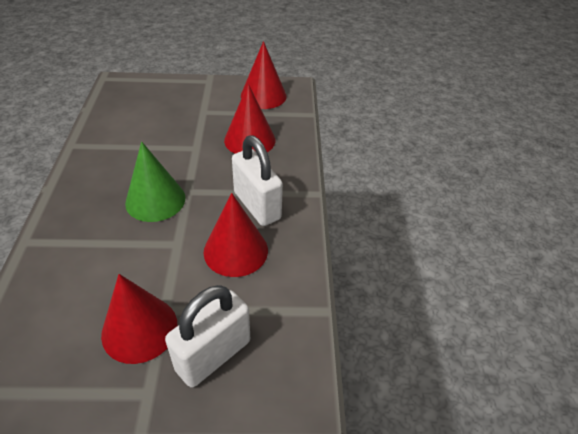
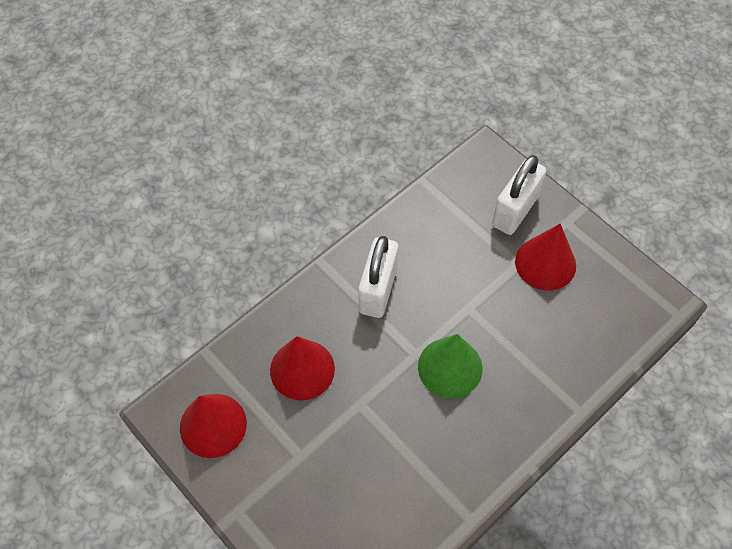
camera: 130 degrees left, 15 degrees up
white padlock [165,285,250,388] -> white padlock turned 60 degrees counterclockwise [492,155,546,235]
red cone [204,193,268,277] -> none

